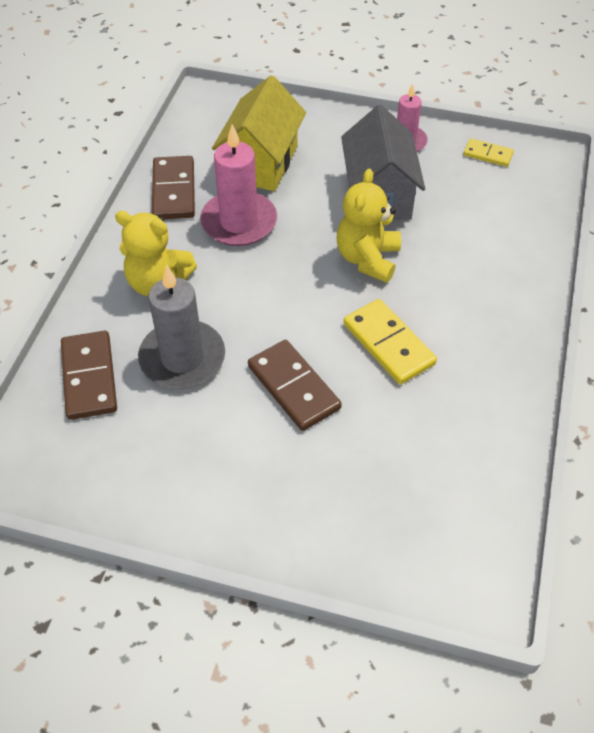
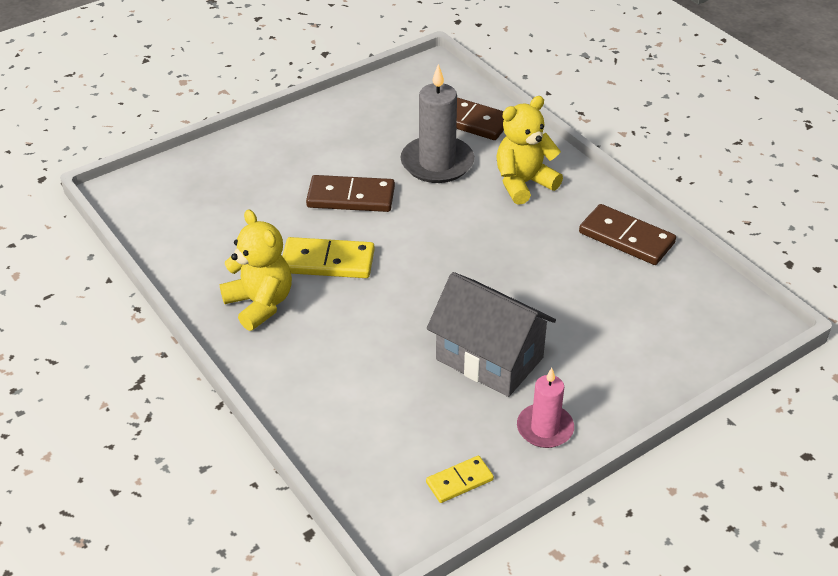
camera: 130 degrees right, 10 degrees down
pink candle [200,124,277,246] -> none
yellow house [212,75,306,191] -> none
yellow teddy bear [336,169,401,283] -> yellow teddy bear moved to [220,209,292,331]

